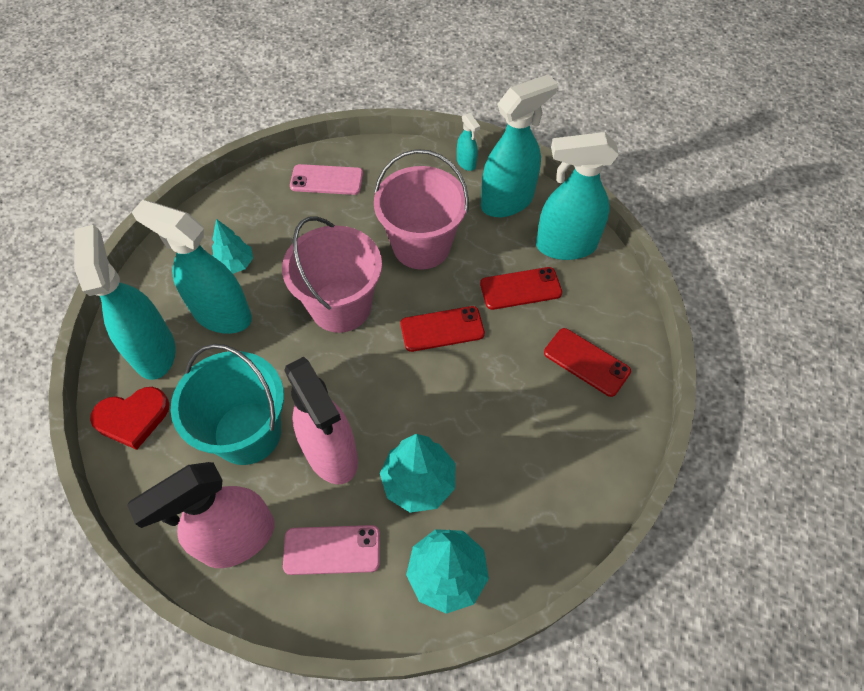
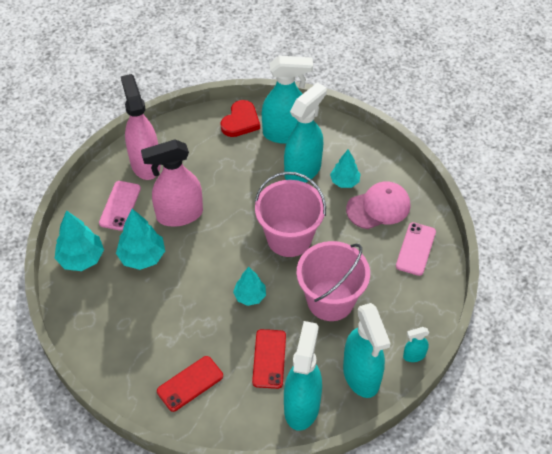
camera: 105 degrees right, 5 degrees down
red heart [90,387,170,450] -> red heart turned 150 degrees counterclockwise [221,100,260,137]
turquoise bucket [171,344,284,465] -> none
red phone [401,306,485,352] -> turquoise tree [233,267,266,306]
none -> pink cap [346,182,410,229]

